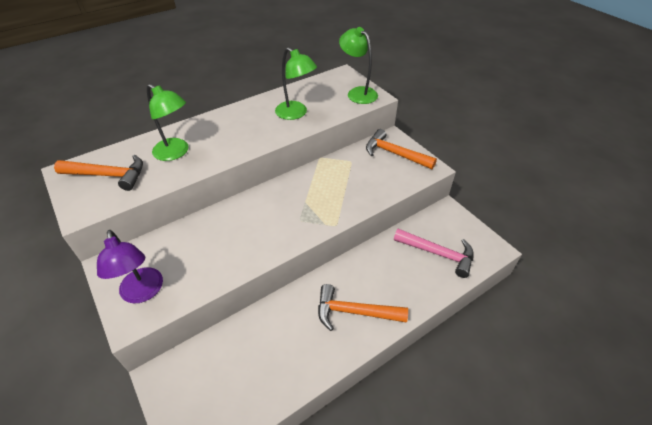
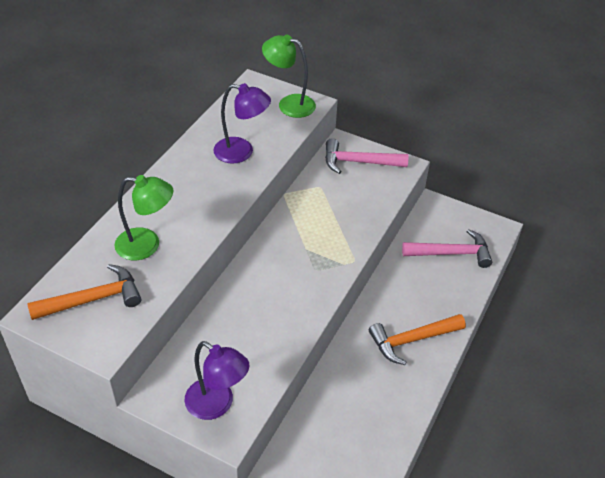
camera: 30 degrees left, 0 degrees up
green lamp [275,47,317,120] -> purple lamp [213,83,271,164]
orange hammer [366,129,437,169] -> pink hammer [325,138,409,174]

